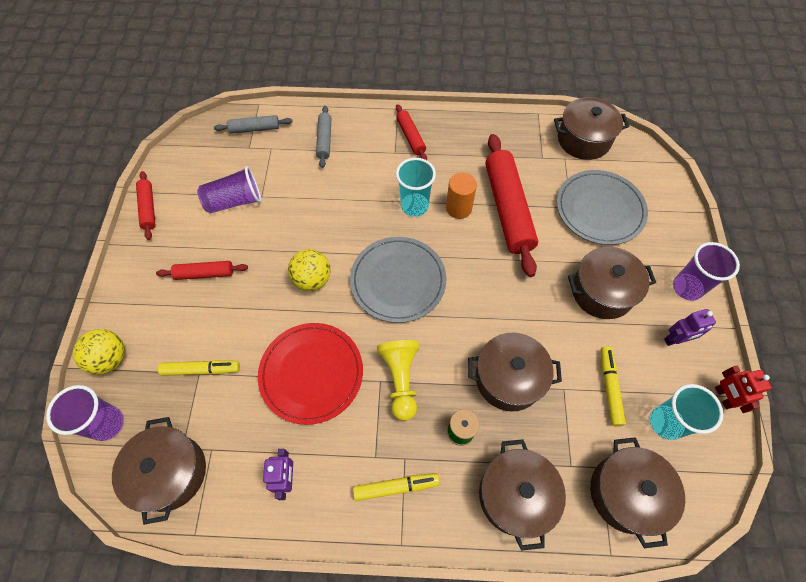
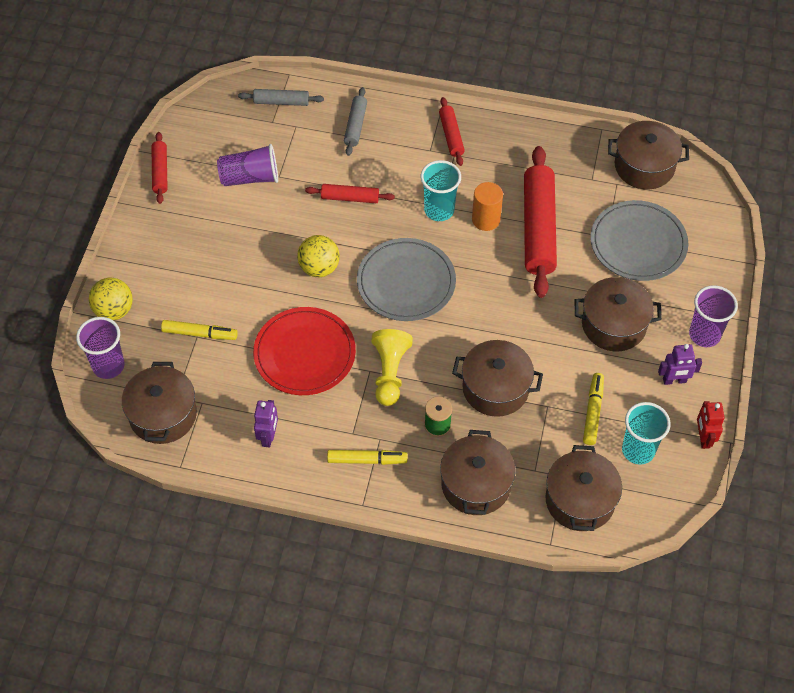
camera: 10 degrees right, 5 degrees down
red rolling pin [156,261,248,280] -> red rolling pin moved to [305,184,395,203]

